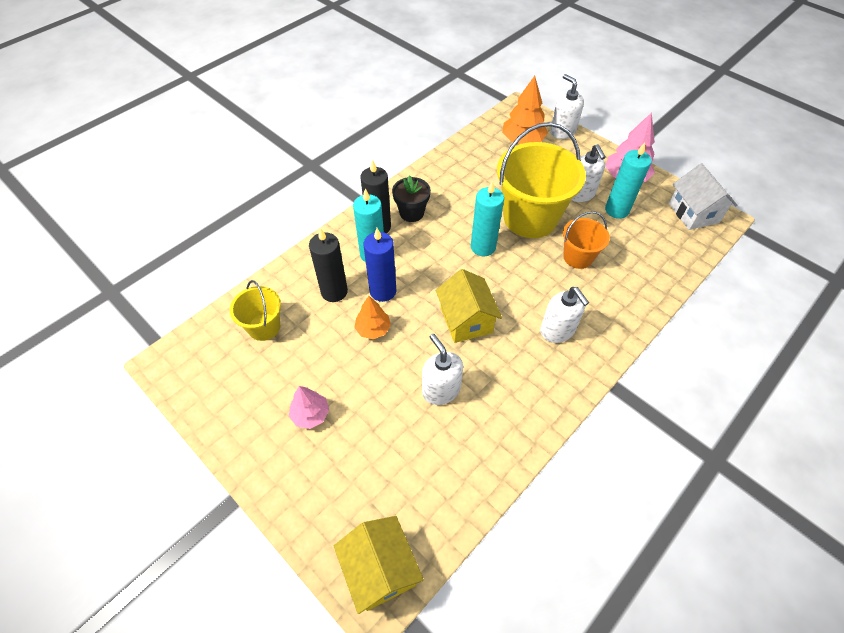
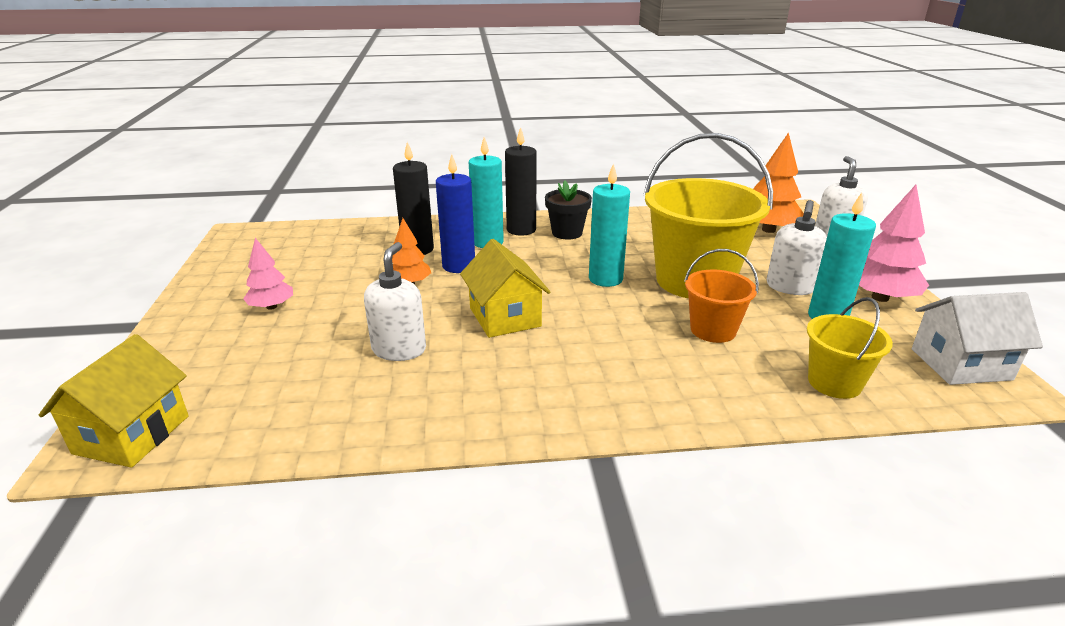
camera: 40 degrees right, 25 degrees down
yellow bucket [230,280,281,341] -> yellow bucket moved to [807,297,893,399]
yellow house [436,269,502,343] -> yellow house turned 45 degrees counterclockwise [460,239,550,338]
white soap dispenser [540,287,589,343] -> none
white house [669,163,737,230] -> white house turned 60 degrees clockwise [912,292,1043,385]

